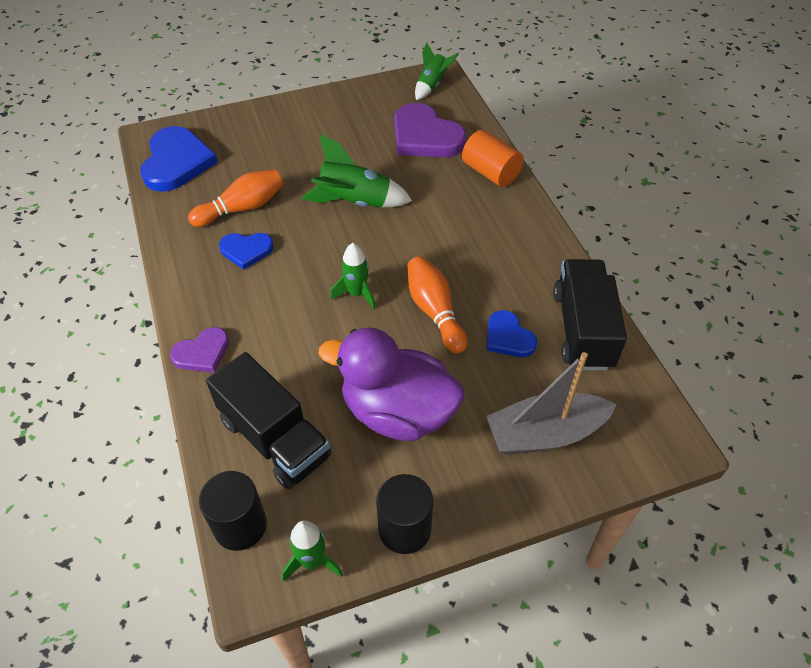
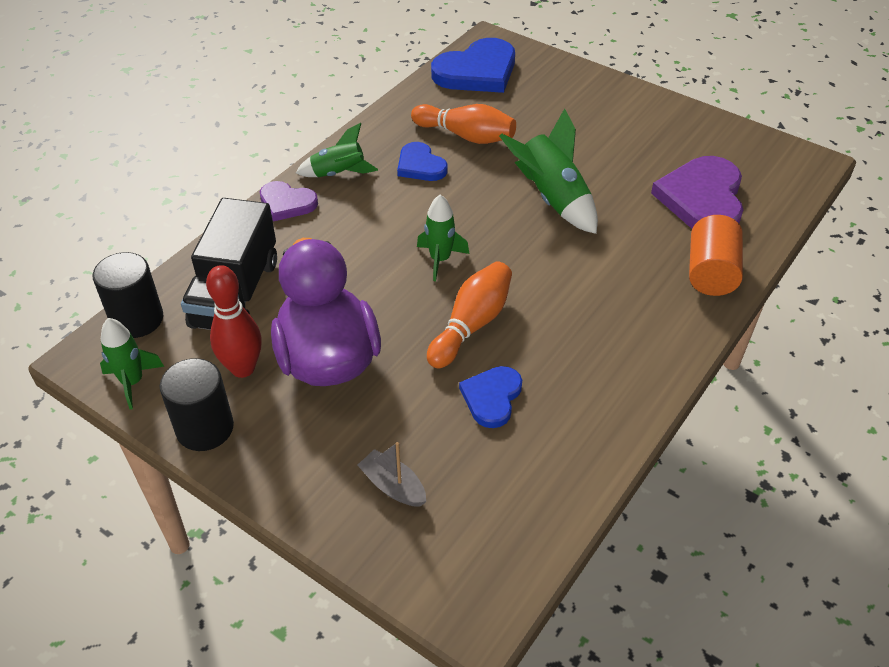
camera: 55 degrees right, 5 degrees down
green rocket [415,42,459,100] -> green rocket moved to [296,123,378,177]
grey boat [486,352,617,455] -> grey boat [357,442,426,507], size x0.51
black truck [553,259,627,371] -> none
none -> red bowling pin [206,265,262,378]

